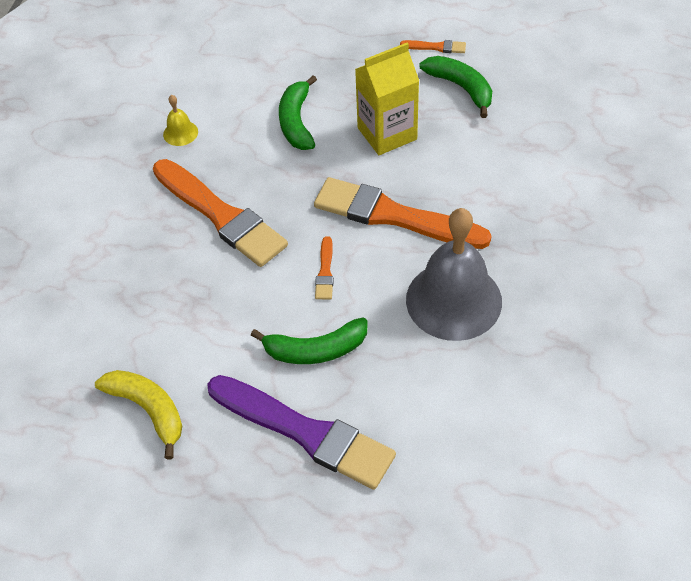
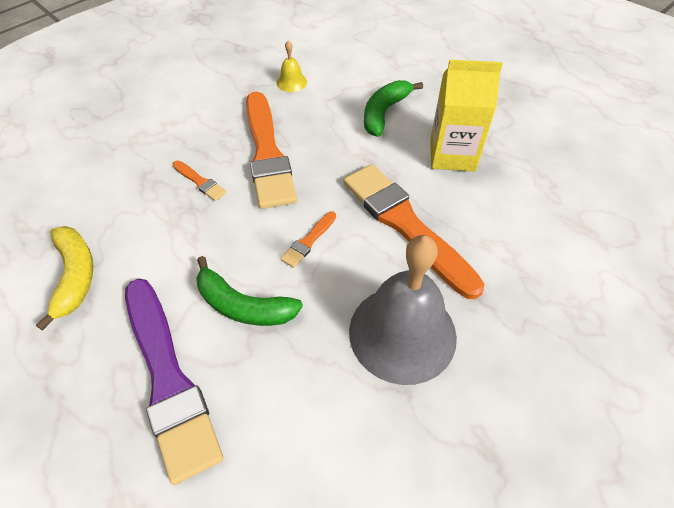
camera: 30 degrees right, 0 degrees up
orange brush [400,40,466,53] -> orange brush moved to [173,161,227,201]
green banana [420,56,492,118] -> none

